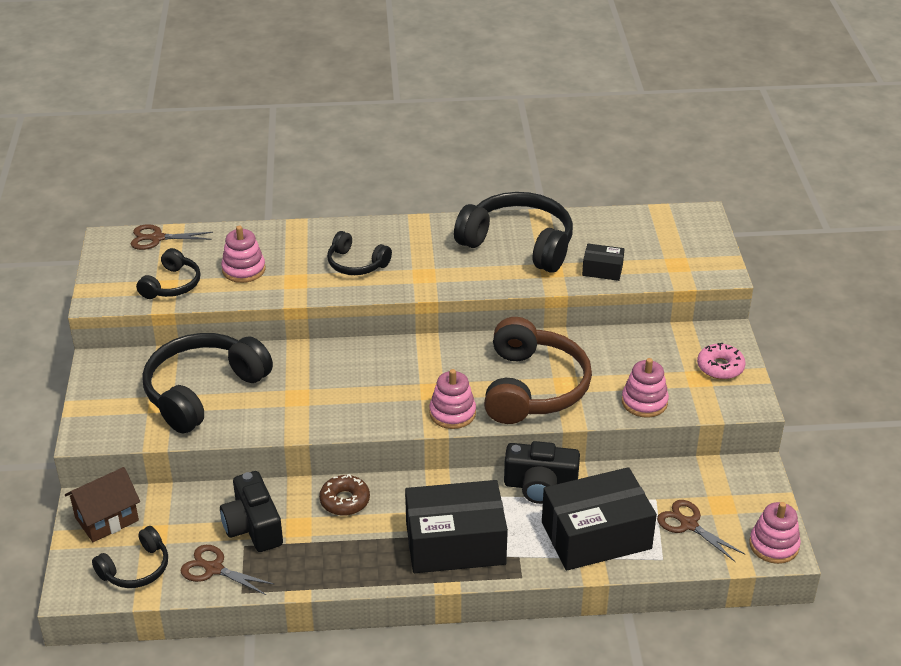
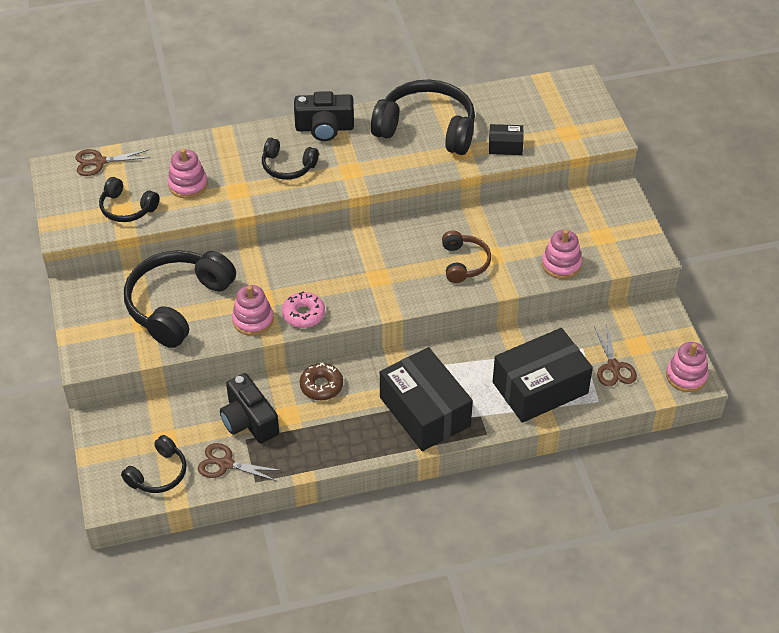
camera: 10 degrees left, 10 degrees up
brown house [65,467,140,542] -> none
black headphones [136,248,201,299] -> black headphones turned 105 degrees clockwise [99,177,159,222]
black box [405,480,508,573] -> black box turned 75 degrees clockwise [380,347,473,451]
pink stacking toy [429,369,476,429] -> pink stacking toy moved to [232,285,274,336]
brown headphones [484,317,592,424] -> brown headphones [442,231,491,283], size x0.53
black camera [504,441,580,504] -> black camera moved to [294,91,354,141]
brown scissors [657,500,745,562] -> brown scissors turned 135 degrees counterclockwise [594,326,637,386]
pink donut [697,343,746,380] -> pink donut moved to [282,291,325,328]

